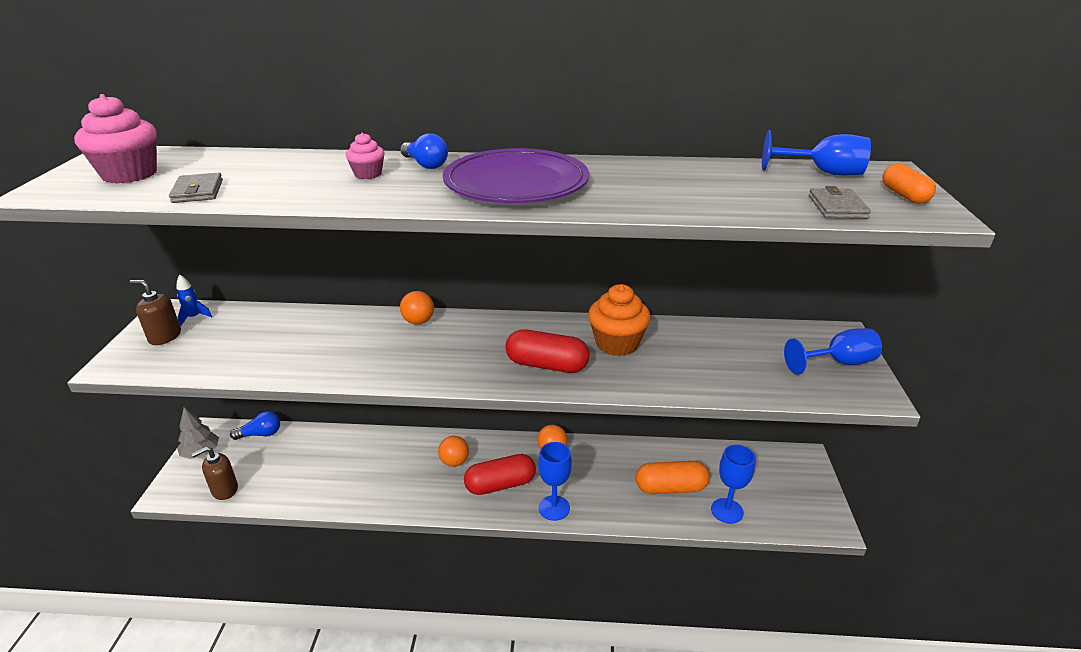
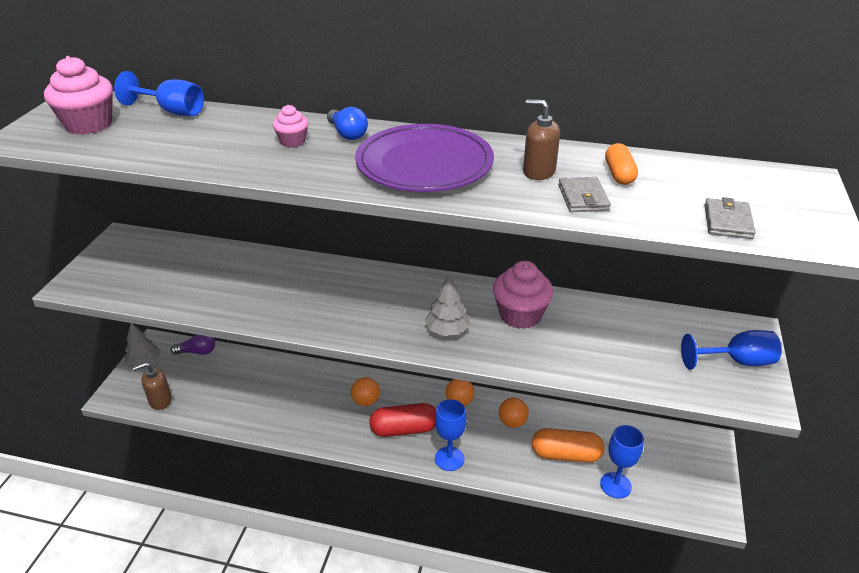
camera: 10 degrees right, 5 degrees up
brown soap dispenser [129,280,181,345] -> brown soap dispenser moved to [523,99,560,180]
grey wallet [169,173,223,203] -> grey wallet moved to [558,177,611,212]
blue rocket [176,275,212,327] -> none
blue light bulb [230,411,280,440] -> purple light bulb [171,334,215,355]
orange ball [400,291,434,325] -> orange ball moved to [499,398,529,428]
red capsule [505,329,589,373] -> grey tree [425,275,470,336]
orange cupcake [588,284,651,356] -> pink cupcake [493,261,553,329]
blue goblet [762,130,871,176] -> blue goblet moved to [114,71,204,116]
orange capsule [882,163,936,204] -> orange capsule moved to [605,143,638,185]

